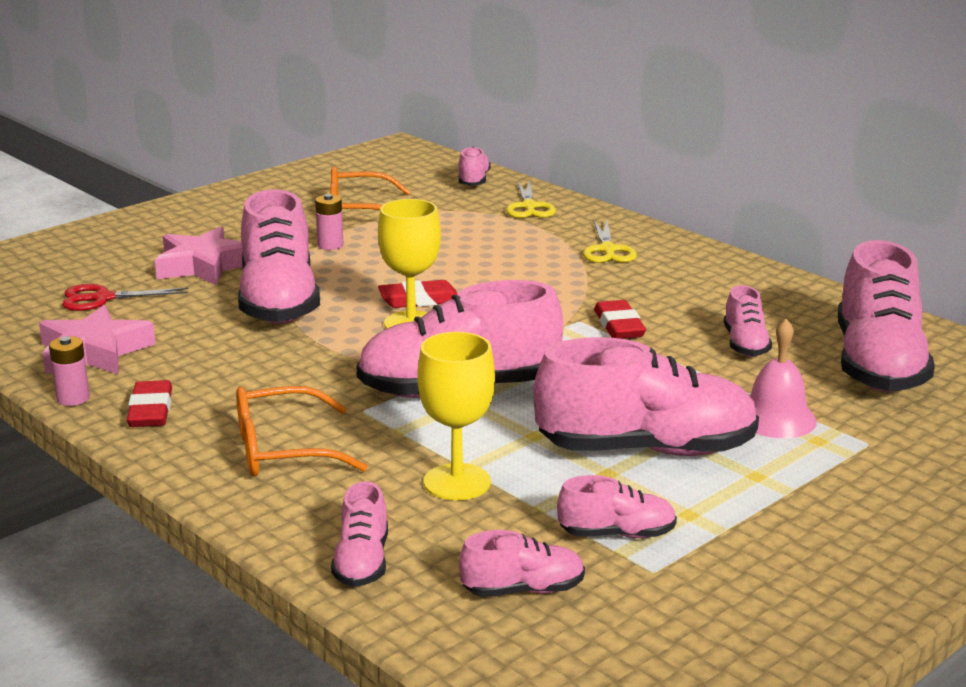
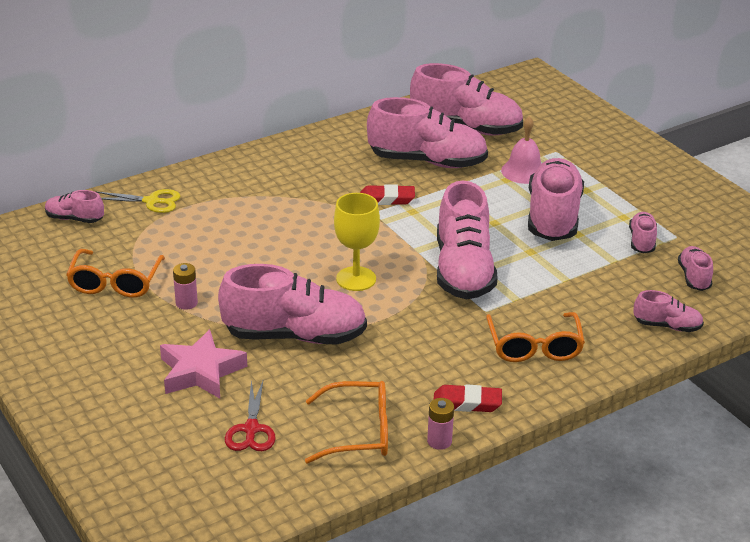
camera: 80 degrees left, 10 degrees up
pink star [39,305,156,374] -> orange glasses [305,381,388,463]
red eraser [378,280,458,308] -> none
yellow goblet [418,332,495,500] -> none
yellow scissors [583,219,637,263] -> none
pink shoe [724,285,772,357] -> pink shoe [367,97,488,168], size x2.07

